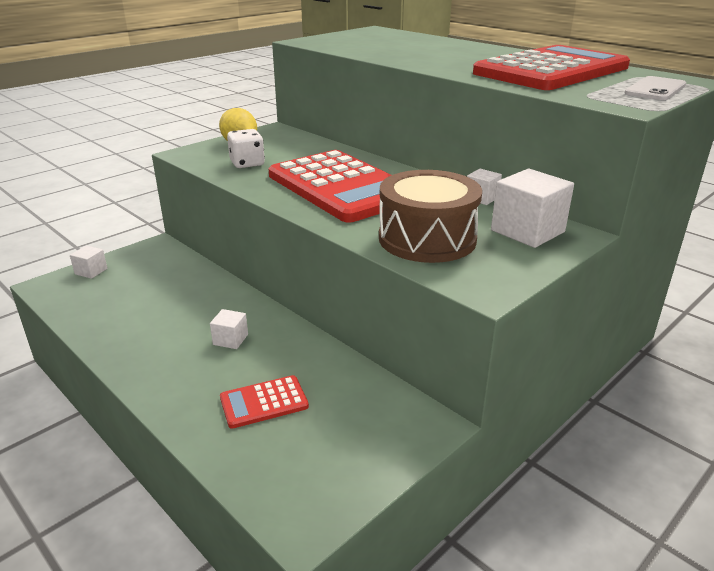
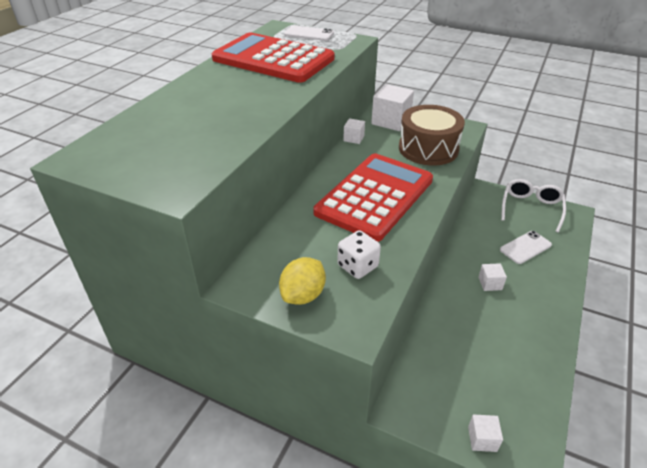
camera: 110 degrees left, 10 degrees up
red calculator [220,375,309,429] -> white phone [500,231,552,264]
none -> white glasses [501,179,566,232]

